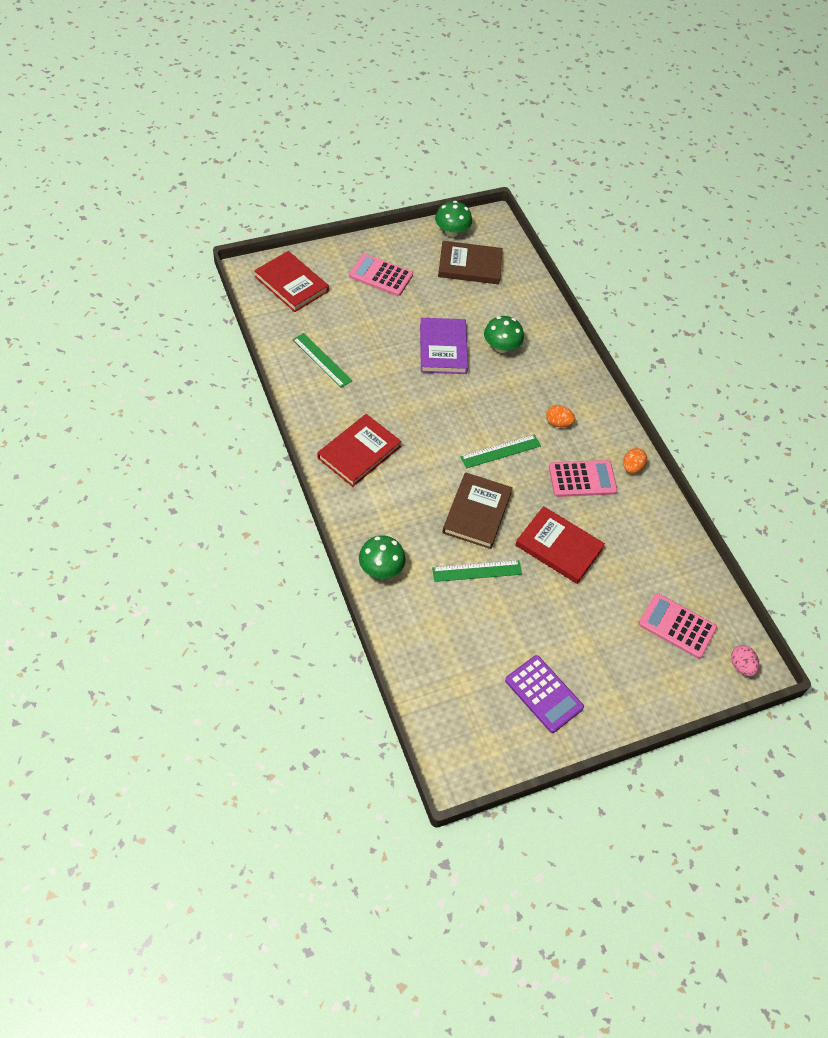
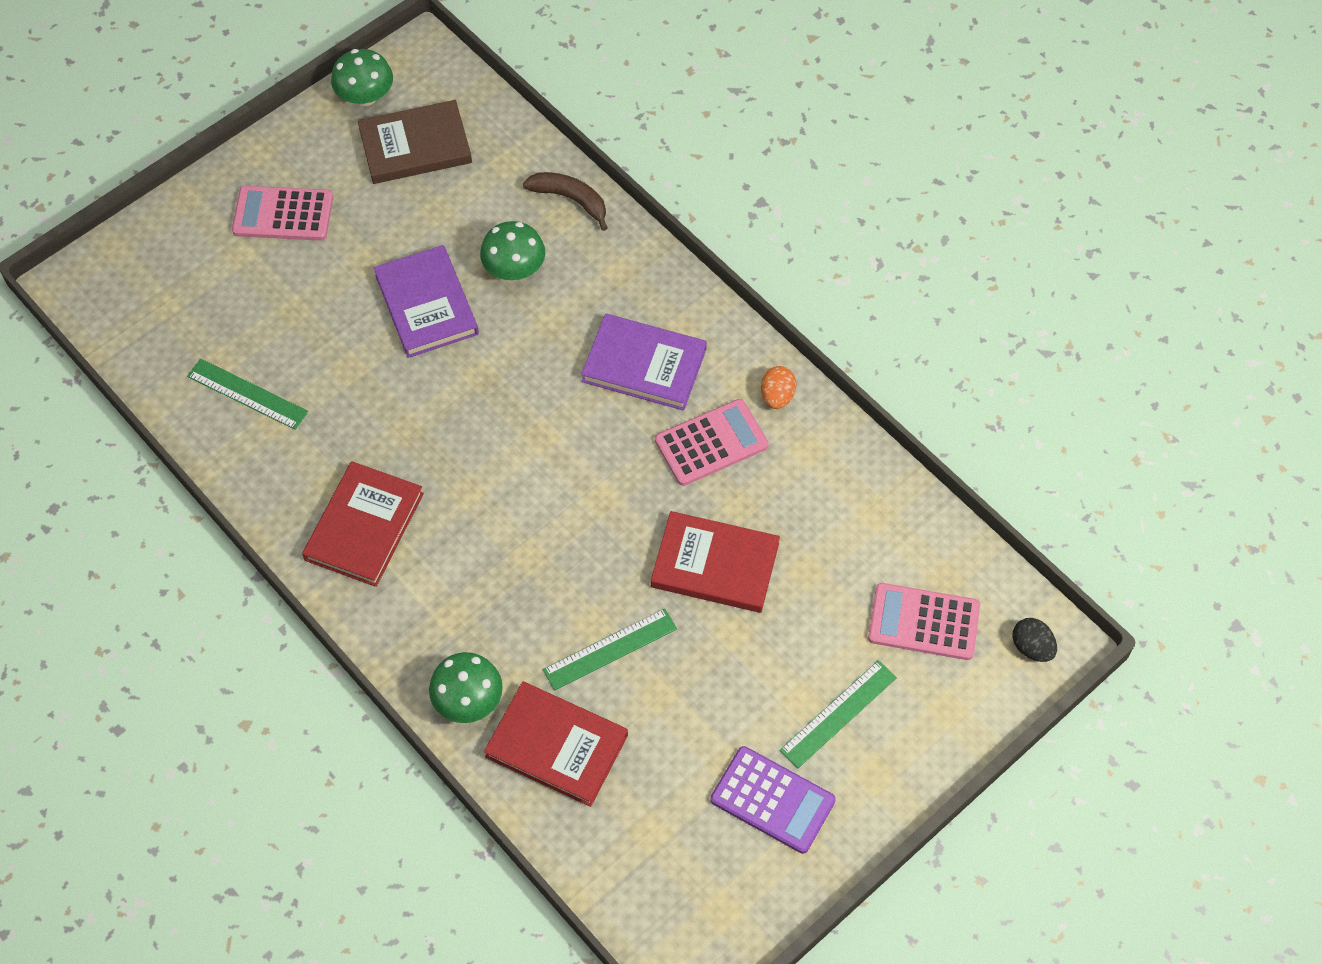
camera: 15 degrees left, 5 degrees up
red book [254,251,329,312] -> red book moved to [484,682,628,807]
brown book [442,472,513,549] -> none
green ruler [460,435,541,468] -> green ruler moved to [780,660,897,768]
orange egg [546,405,575,427] -> purple book [581,314,707,411]
pink egg [731,645,759,676] -> black egg [1012,618,1057,662]
none -> brown banana [523,172,608,231]

